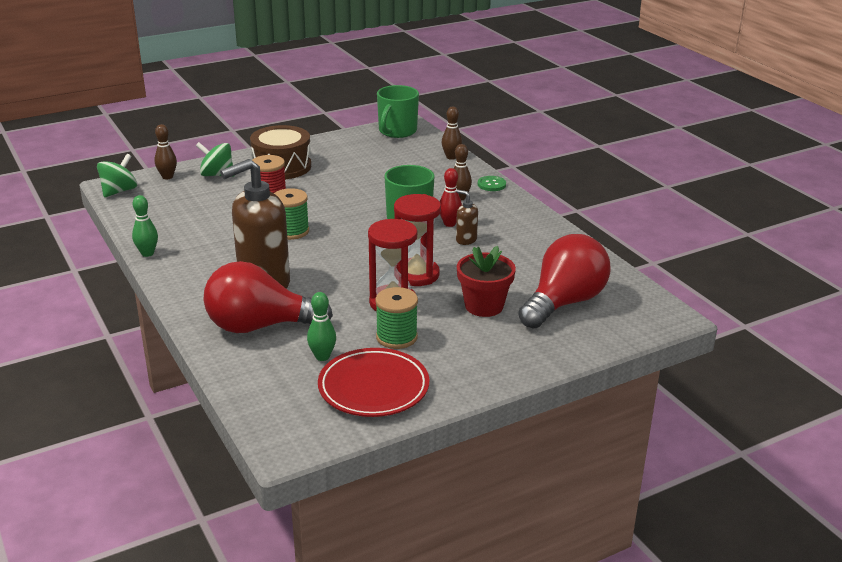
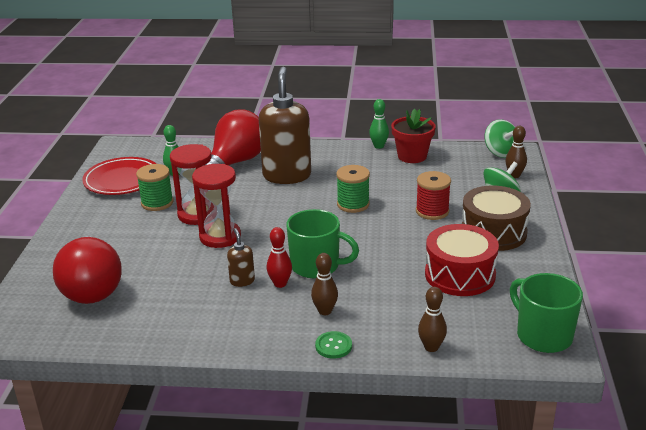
camera: 125 degrees right, 0 degrees up
brown soap dispenser [456,190,478,245] -> brown soap dispenser turned 90 degrees counterclockwise [227,228,255,287]
red flower pot [457,246,516,317] -> red flower pot moved to [391,109,436,163]
none -> red drum [425,224,499,296]

